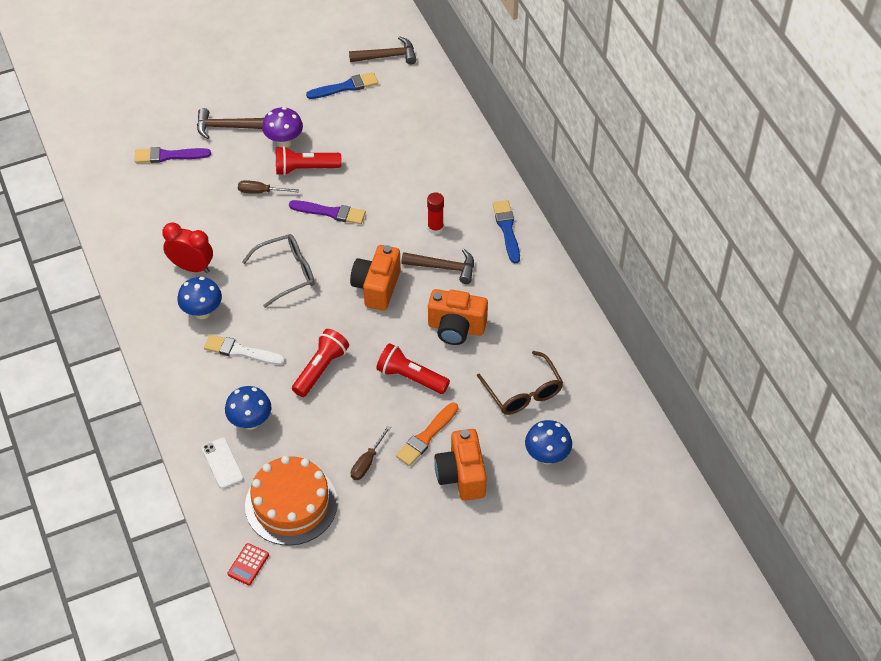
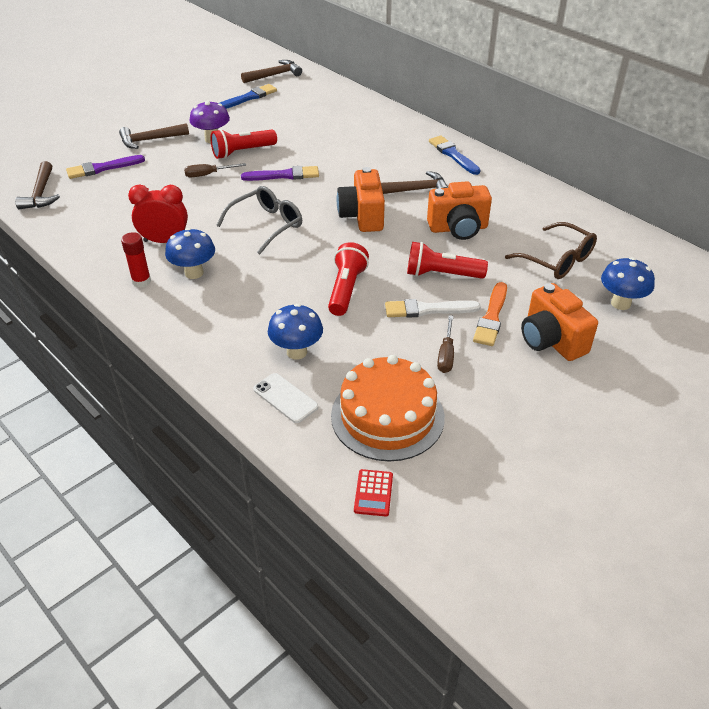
camera: 20 degrees left, 10 degrees down
white brush [204,334,285,365] -> white brush moved to [385,299,481,318]
red glue stick [427,193,444,234] -> red glue stick moved to [121,232,151,288]
none -> brown hammer [15,161,60,209]

